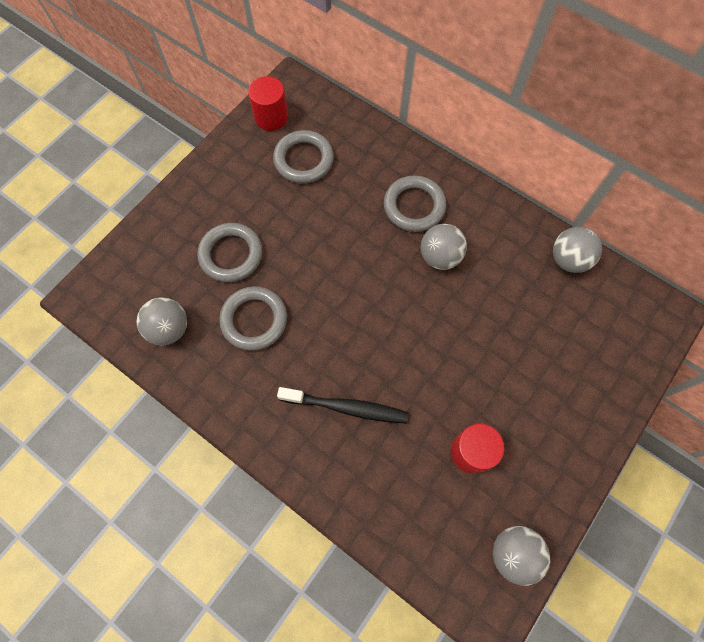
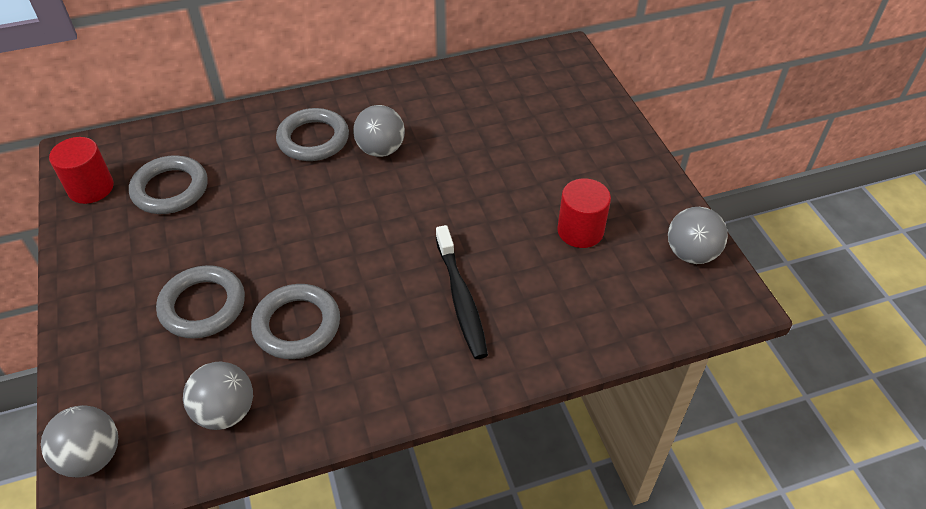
camera: 55 degrees left, 20 degrees down
black toothbrush [277,387,408,424] -> black toothbrush turned 120 degrees clockwise [436,225,488,359]
grey ball [553,227,602,273] -> grey ball moved to [41,405,118,478]

